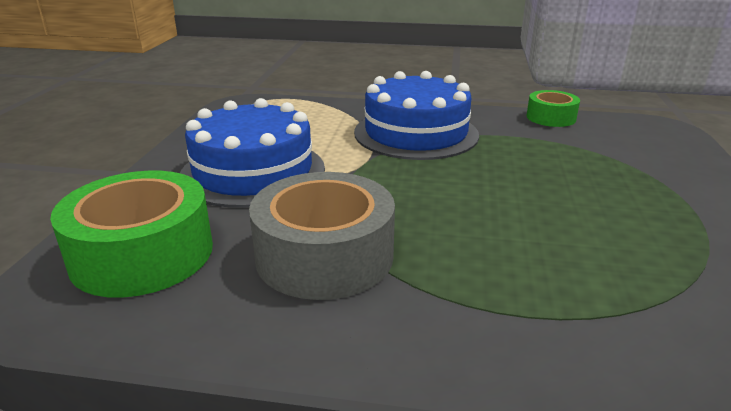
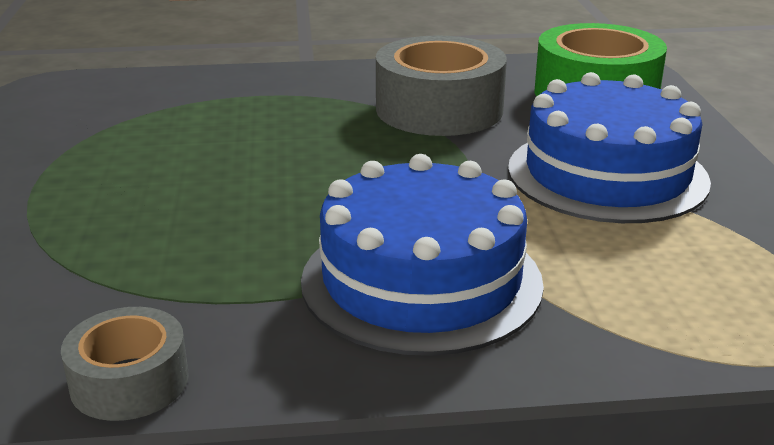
camera: 165 degrees right, 0 degrees up
green tape [527,90,580,127] -> grey tape [61,307,189,421]

